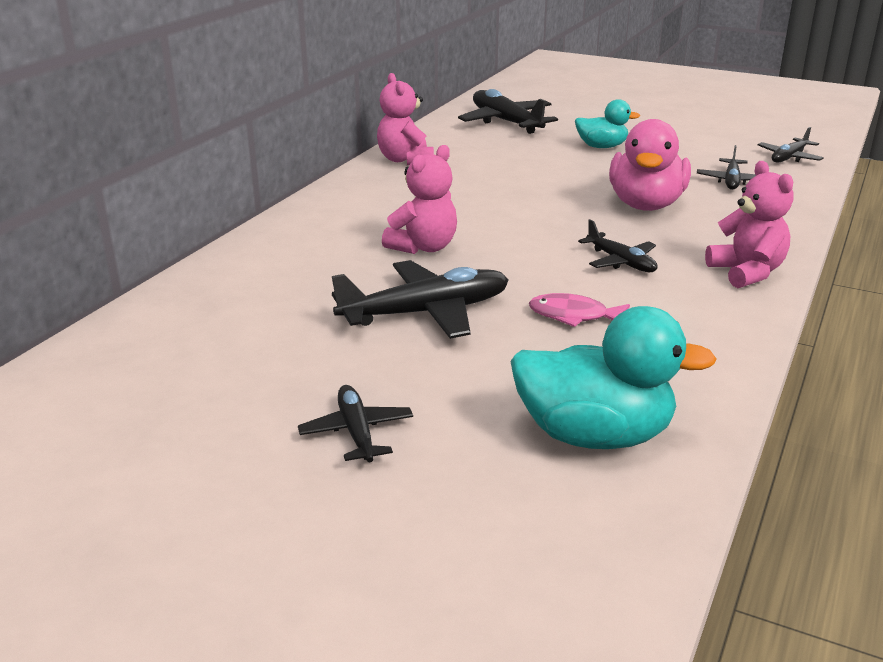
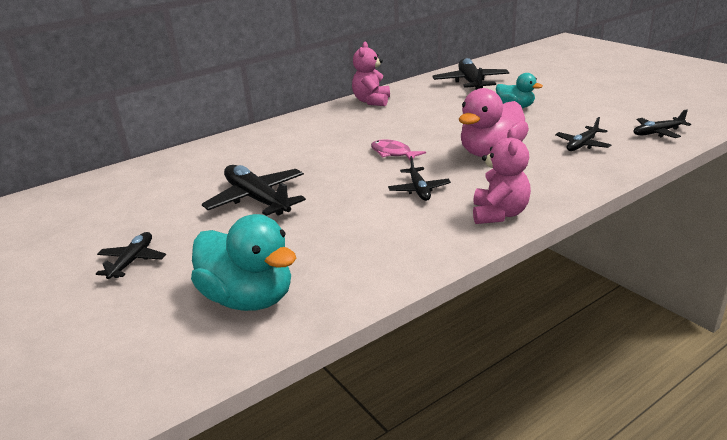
camera: 30 degrees right, 0 degrees up
black plane [332,260,509,339] -> black plane turned 135 degrees counterclockwise [202,165,306,216]
pink teddy bear [382,145,457,254] -> none
pink fish [529,293,630,327] -> pink fish moved to [371,139,426,160]

